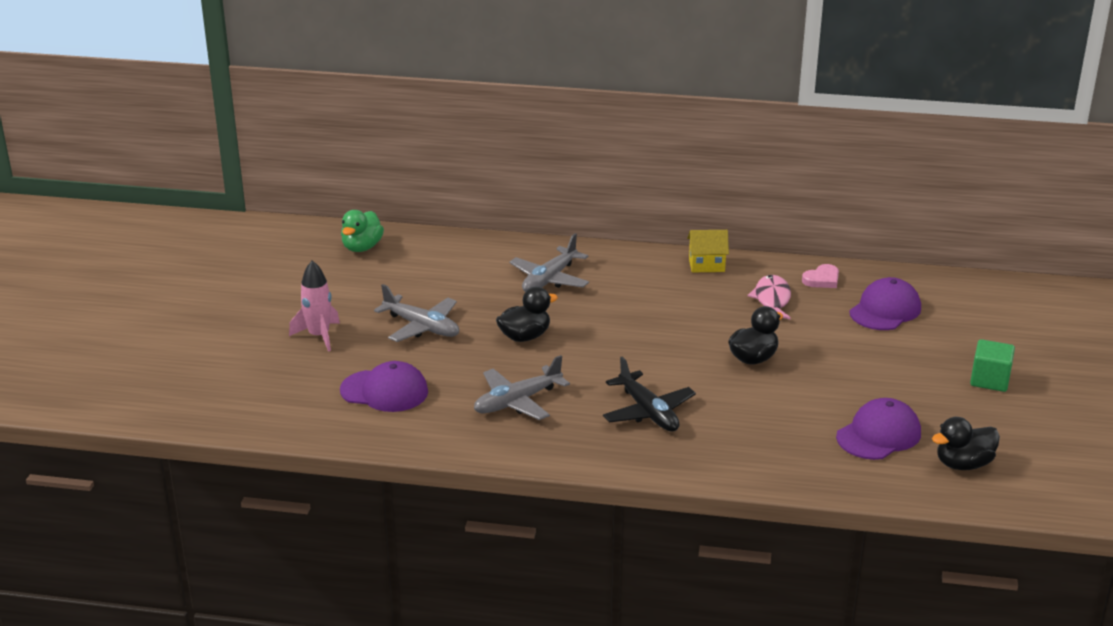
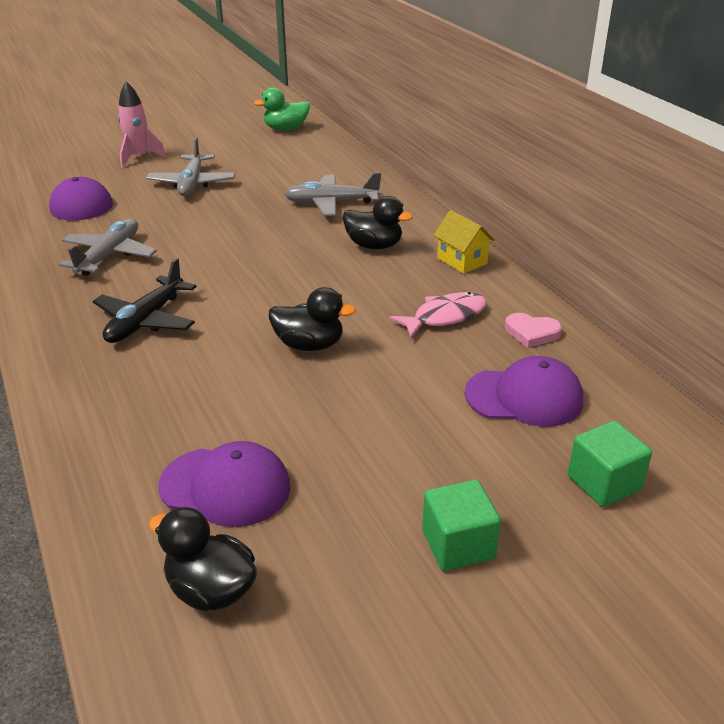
camera: 55 degrees right, 5 degrees up
grey plane [474,355,570,420] -> grey plane turned 90 degrees clockwise [59,219,157,276]
black duck [496,287,558,342] -> black duck moved to [343,196,413,249]
none -> green cube [568,421,652,507]

